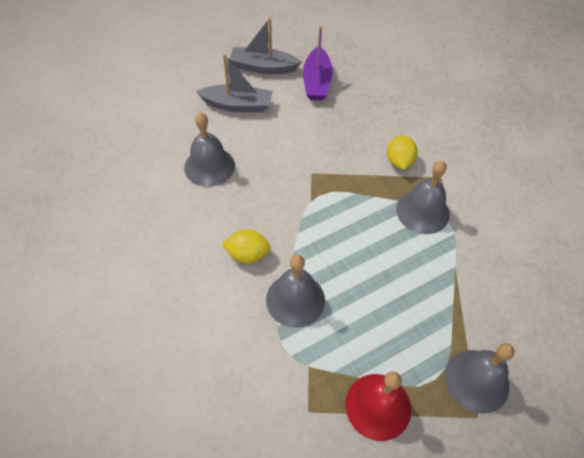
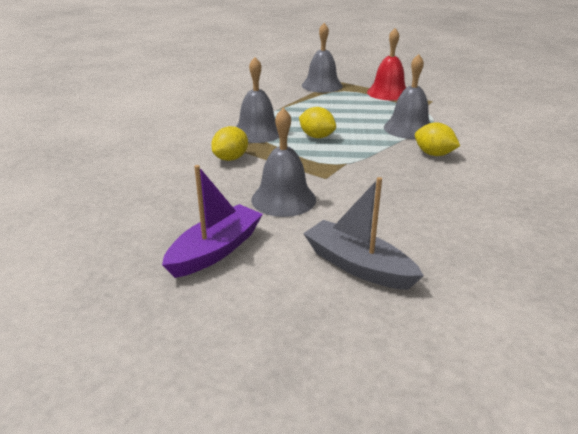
camera: 145 degrees left, 25 degrees down
grey bell [184,113,235,187] -> grey bell moved to [251,108,316,217]
grey boat [229,17,301,74] -> none
none -> yellow lemon [299,107,336,138]

